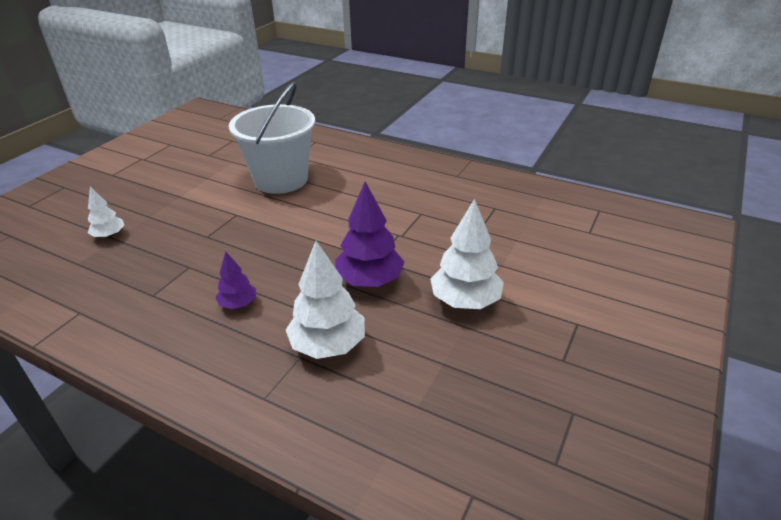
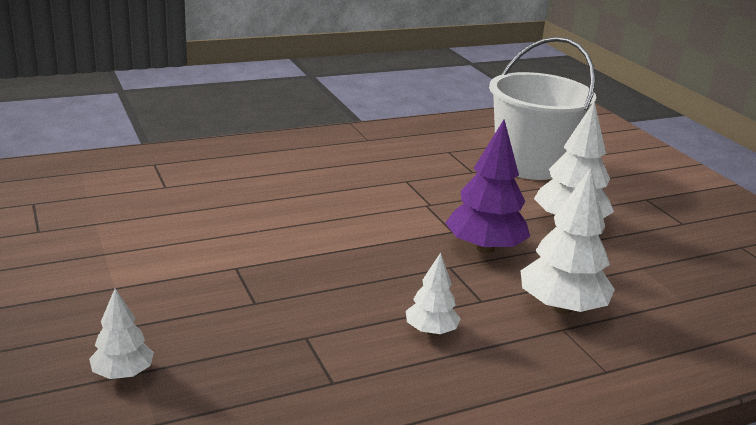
camera: 55 degrees left, 10 degrees down
purple tree [215,251,256,309] -> white tree [406,252,461,335]
white bucket [229,82,315,194] -> white bucket moved to [489,37,596,180]

